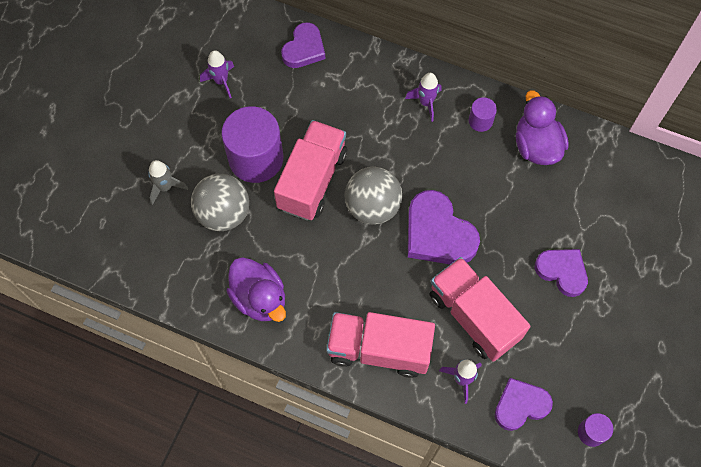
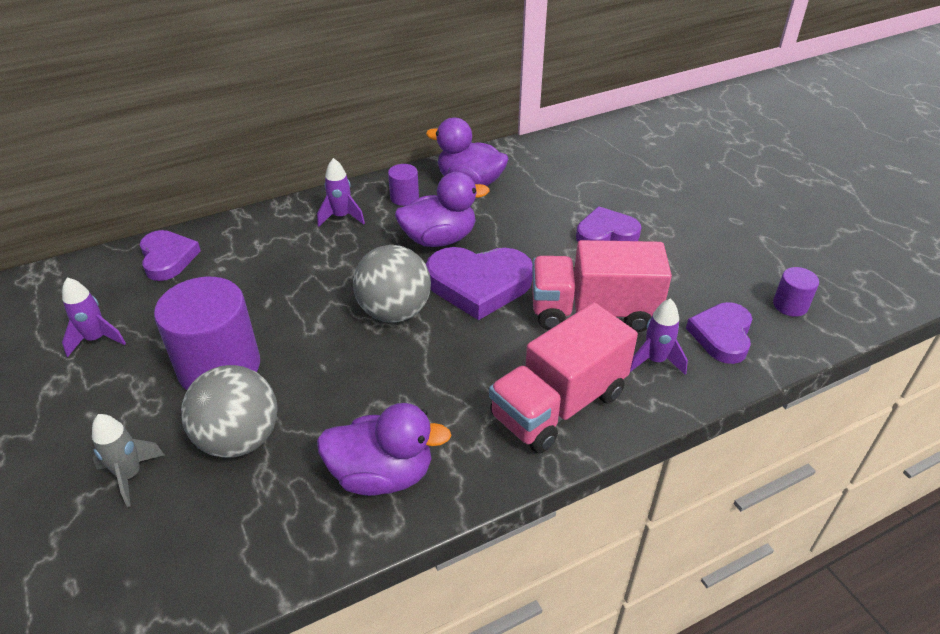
camera: 50 degrees left, 25 degrees down
pink truck [274,120,347,220] -> none
none -> purple duck [395,172,489,247]

